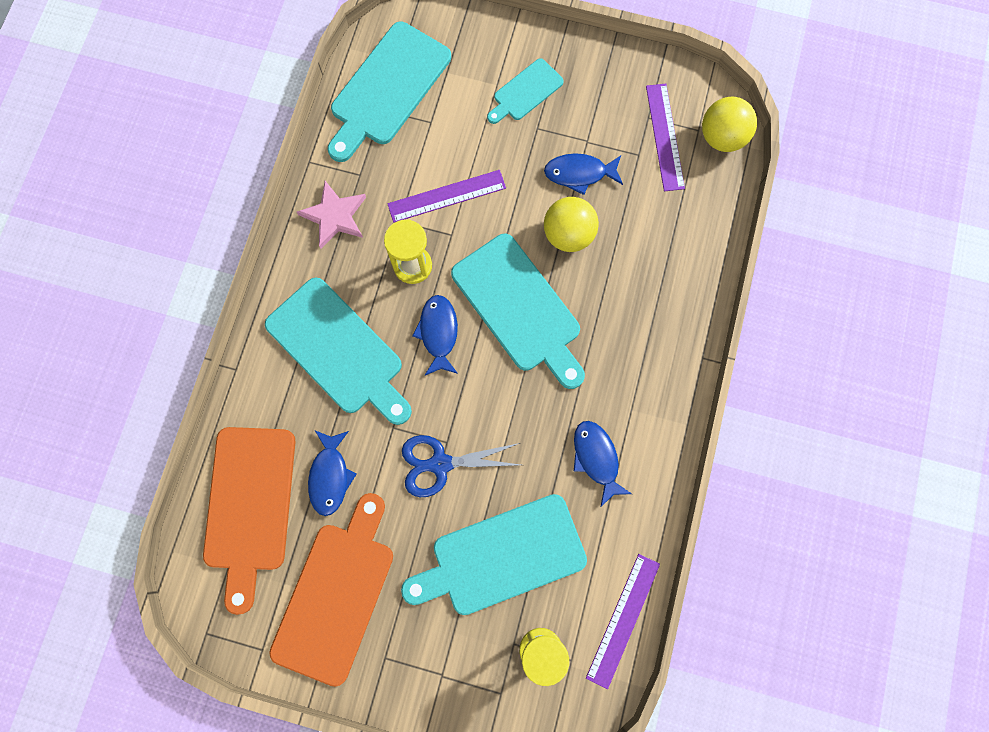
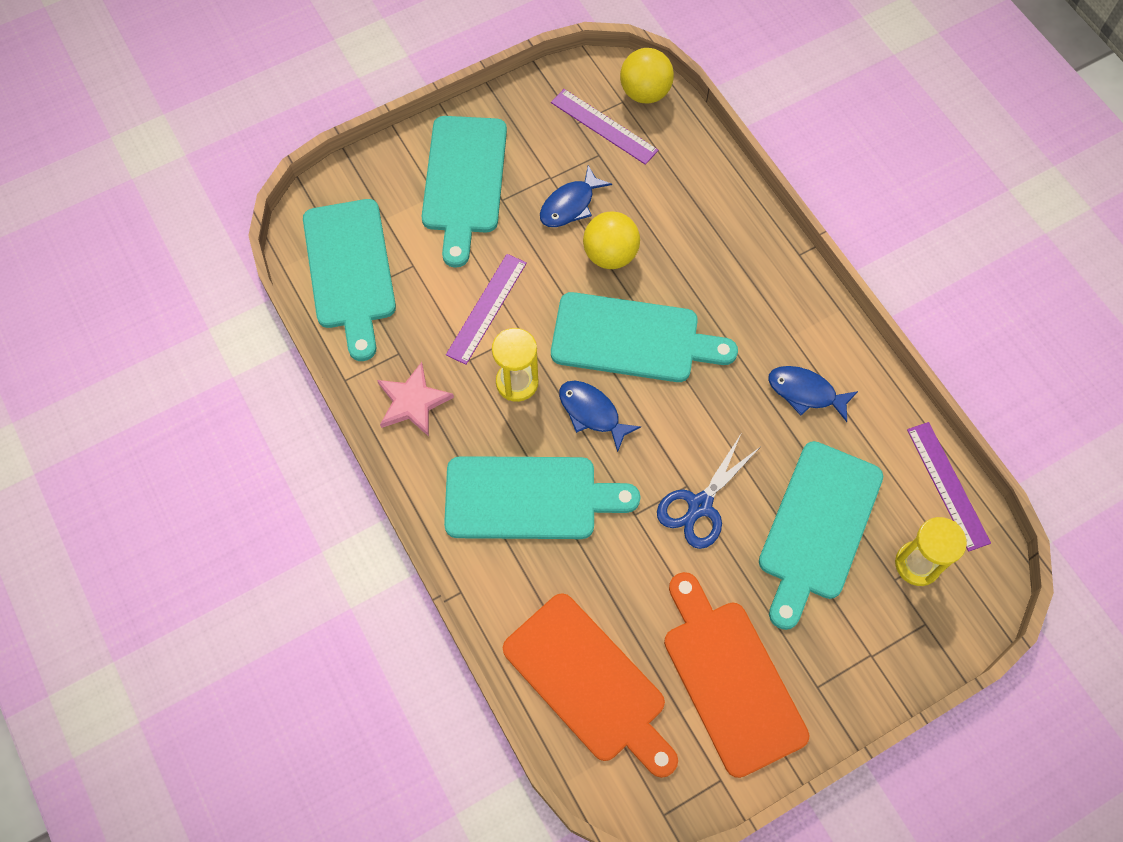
camera: 45 degrees left, 10 degrees down
blue fish [308,430,357,516] -> none
turquoise cutting board [487,58,564,124] -> turquoise cutting board [422,116,507,268], size x1.88

